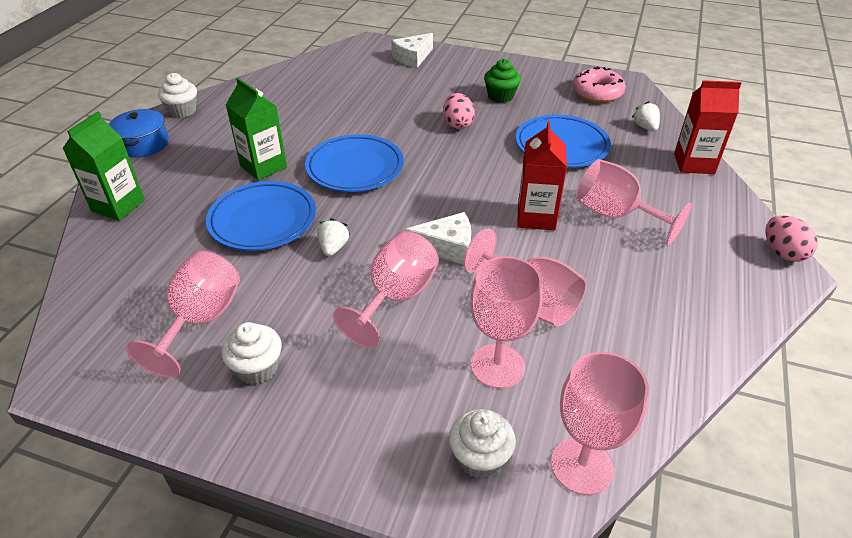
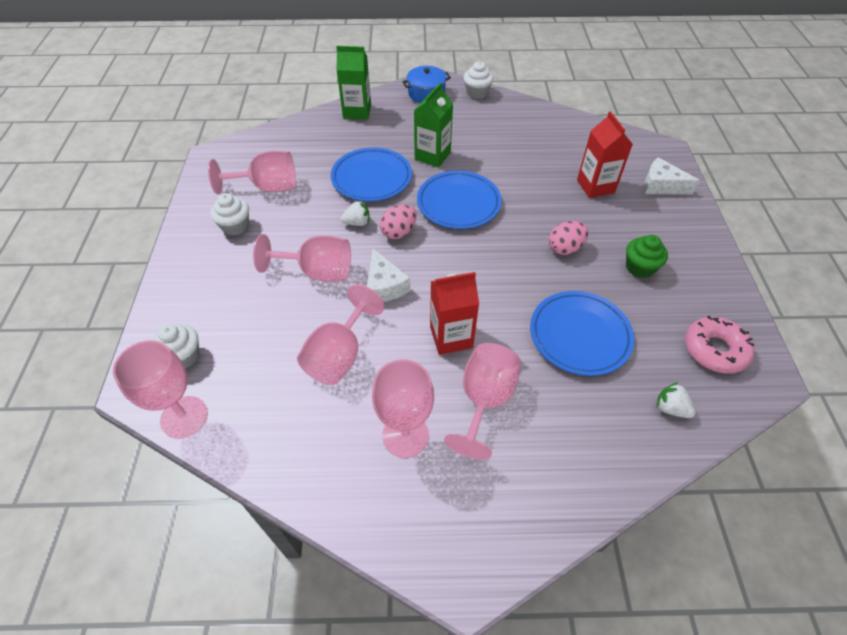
camera: 70 degrees right, 10 degrees up
pink goblet [470,256,543,389] -> pink goblet moved to [372,359,434,458]
white strawberry [632,101,660,131] -> white strawberry turned 105 degrees counterclockwise [656,382,696,418]
red carton [674,80,741,174] -> red carton moved to [577,111,633,198]
pink egg [765,215,818,262] -> pink egg moved to [380,204,417,239]

